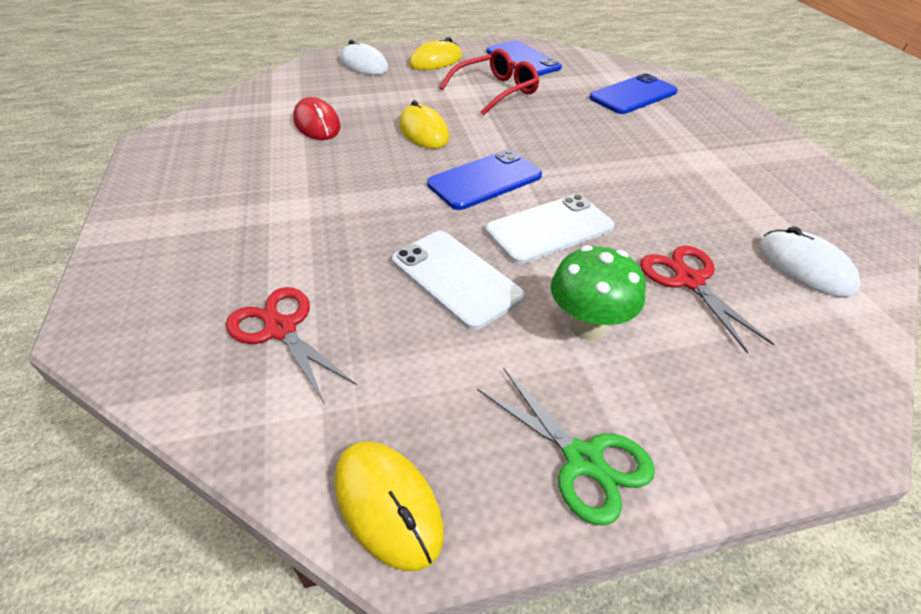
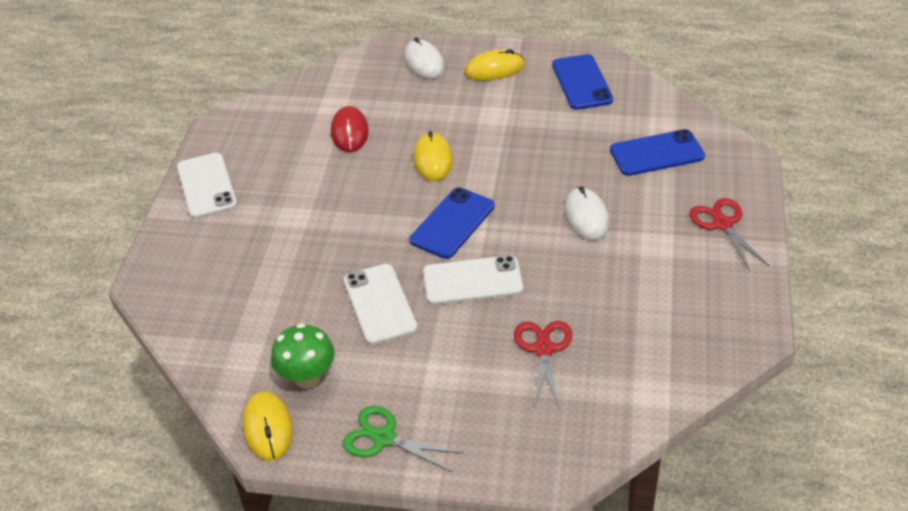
camera: 25 degrees right, 0 degrees up
red scissors [226,287,357,403] -> red scissors moved to [689,198,769,271]
blue phone [427,149,542,210] -> blue phone turned 45 degrees counterclockwise [410,187,495,259]
red glasses [439,49,539,116] -> none
green scissors [477,367,655,526] -> green scissors turned 135 degrees clockwise [343,406,463,472]
green mushroom [551,245,646,340] -> green mushroom moved to [271,323,335,389]
white mouse [760,227,861,297] -> white mouse moved to [564,186,609,240]
none -> white phone [177,153,237,219]

